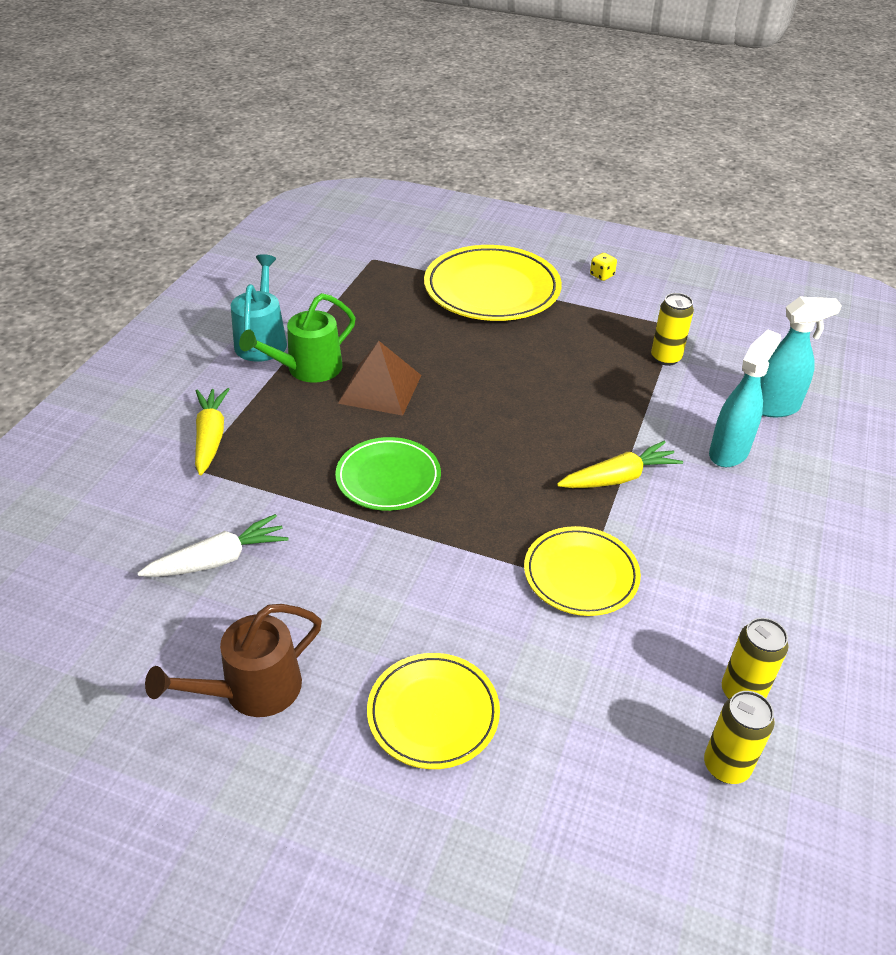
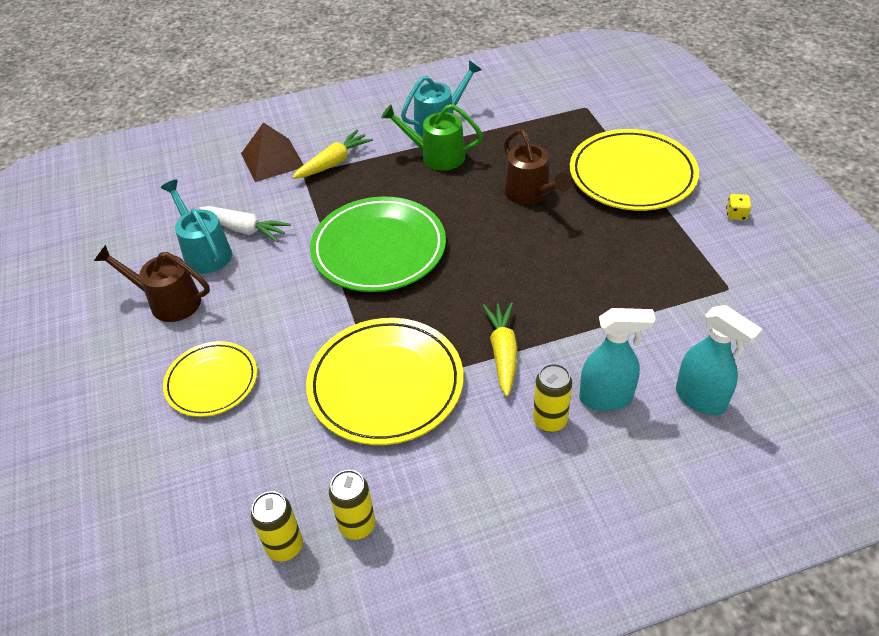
camera: 55 degrees right, 5 degrees up
green plate [335,437,441,511] -> green plate [310,196,446,292], size x1.65
brown pyramid [338,341,421,416] -> brown pyramid moved to [241,122,303,182]
yellow plate [524,526,641,616] -> yellow plate [306,318,463,445], size x1.65
yellow carrot [557,441,683,488] -> yellow carrot turned 120 degrees counterclockwise [482,302,518,397]
yellow can [651,293,694,366] -> yellow can moved to [533,364,572,432]
none -> turquoise watering can [160,179,232,274]
none -> brown watering can [504,129,572,205]

